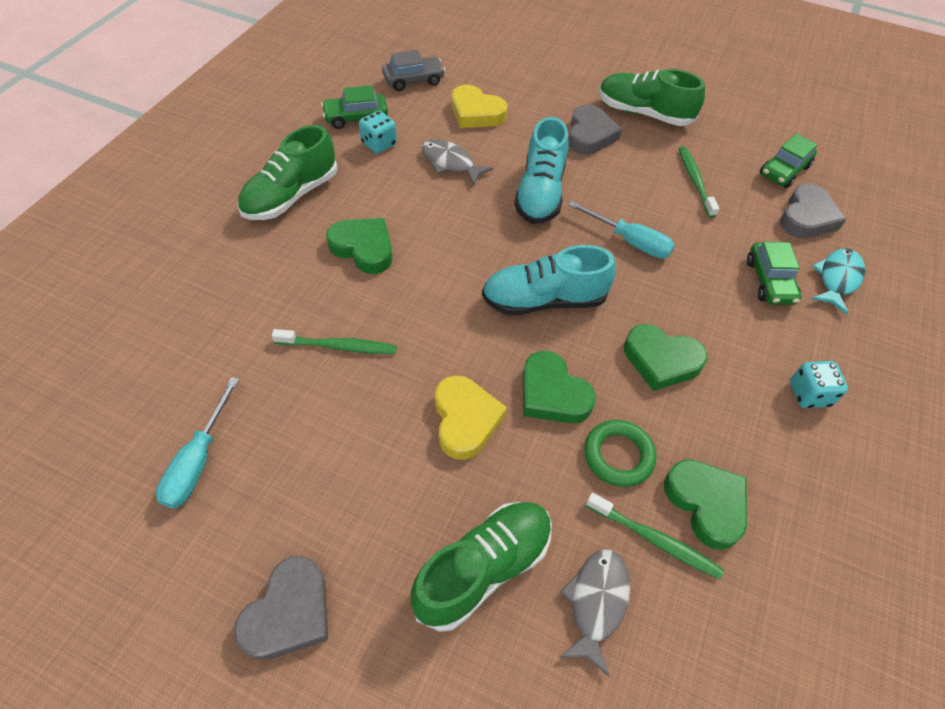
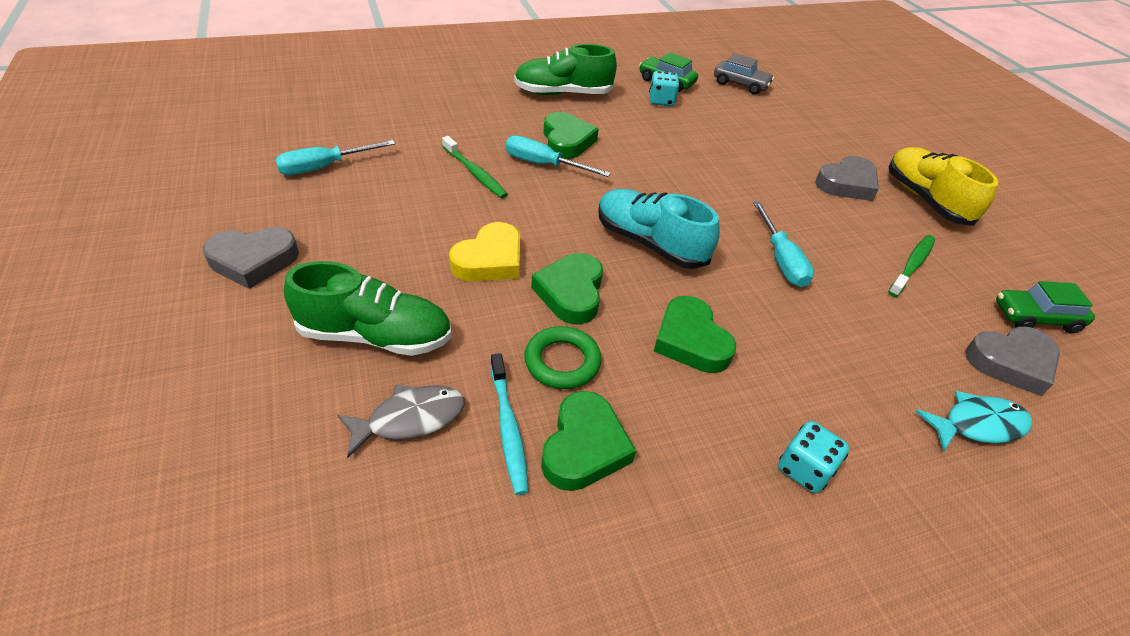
camera: 45 degrees right, 10 degrees down
grey fish [422,139,493,186] -> none
yellow heart [452,85,507,128] -> none
turquoise shoe [514,117,568,224] -> none
green toothbrush [586,493,724,580] -> turquoise toothbrush [491,353,529,495]
green shoe [599,69,705,126] -> yellow shoe [889,147,998,226]
green car [747,242,801,305] -> none
none -> turquoise screwdriver [506,136,611,177]

